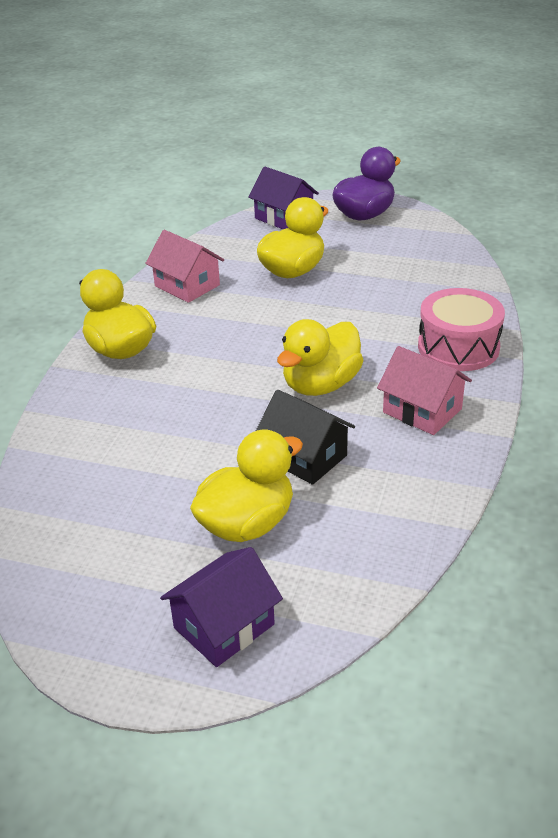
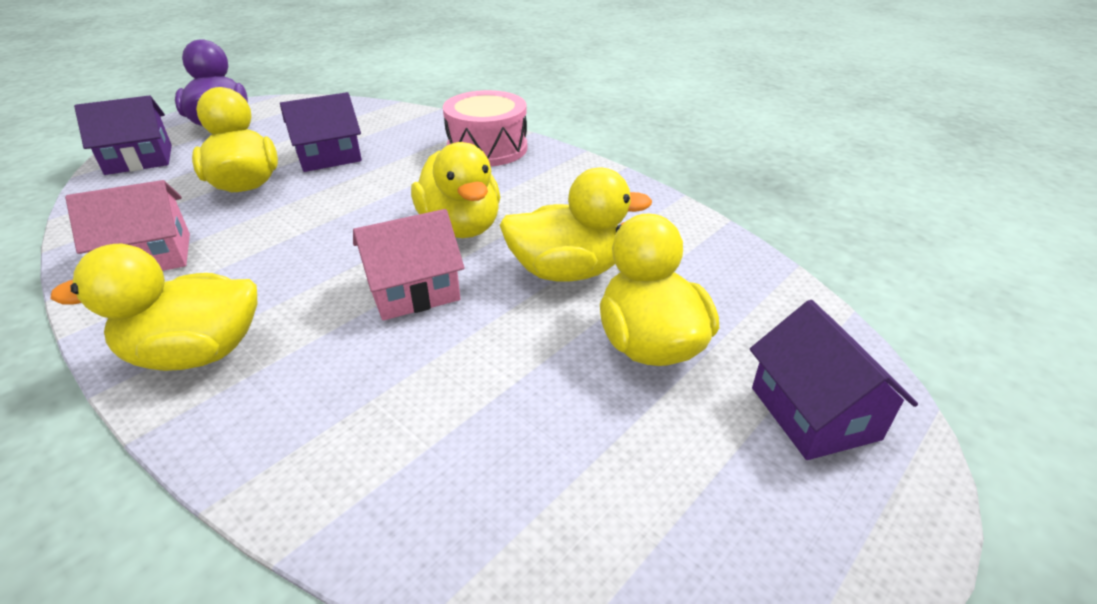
camera: 65 degrees left, 0 degrees up
black house [256,390,355,485] -> yellow duck [500,168,652,282]
pink house [377,346,472,435] -> pink house moved to [353,209,465,320]
none -> purple house [280,92,362,172]

